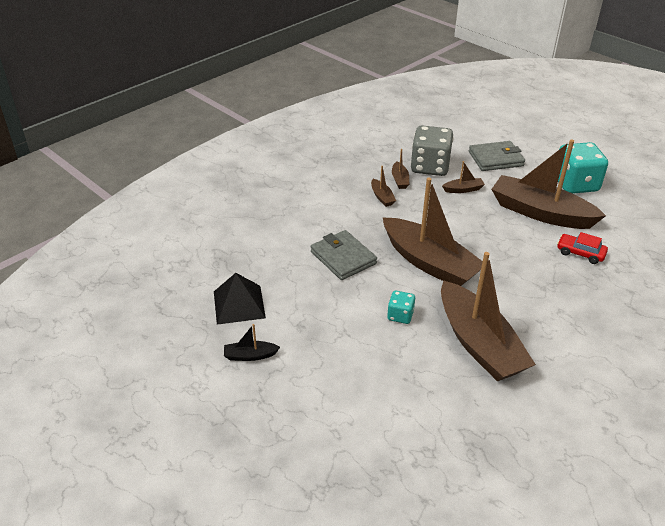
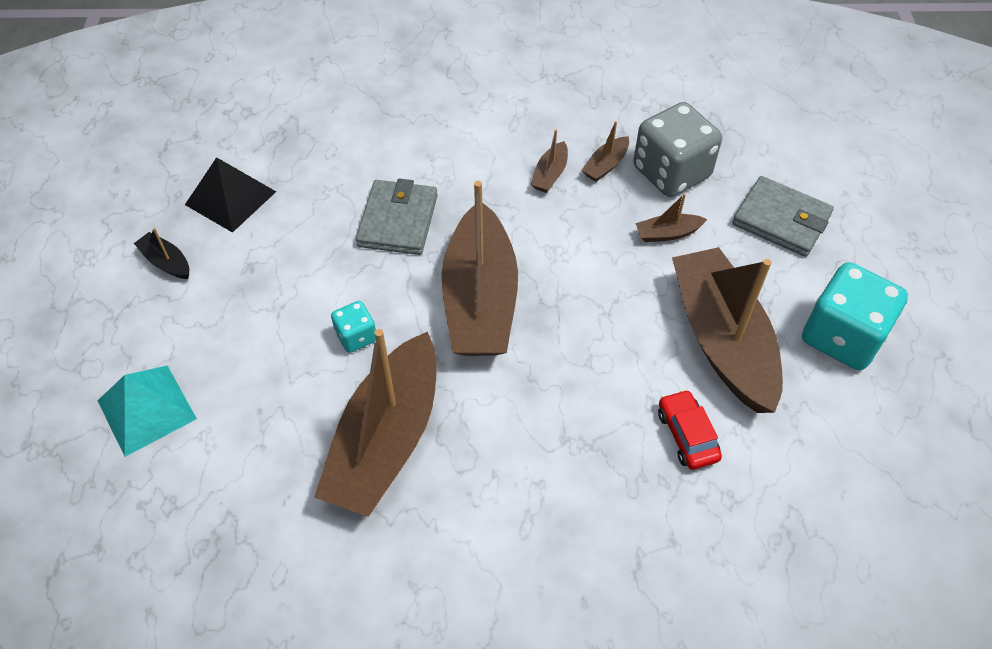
camera: 45 degrees right, 15 degrees up
brown boat [442,161,485,193] -> brown boat turned 135 degrees clockwise [635,193,707,242]
none -> turquoise pyramid [97,365,197,457]

